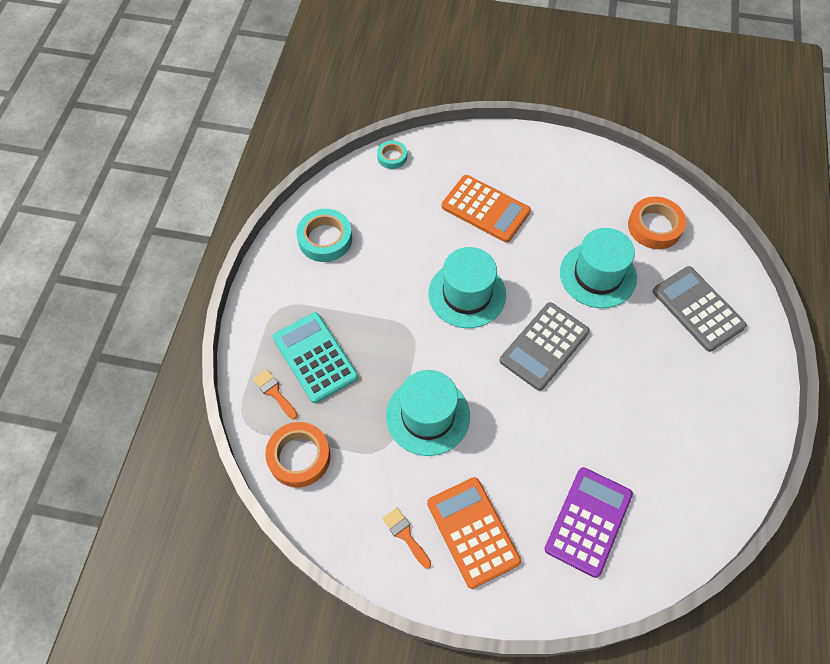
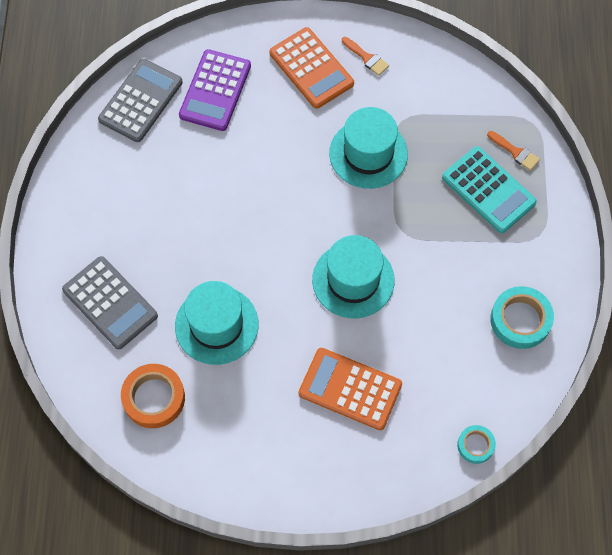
camera: 170 degrees right, 5 degrees up
orange tape [265,422,331,487] -> none
grey calculator [500,302,590,391] -> grey calculator moved to [98,59,183,142]

